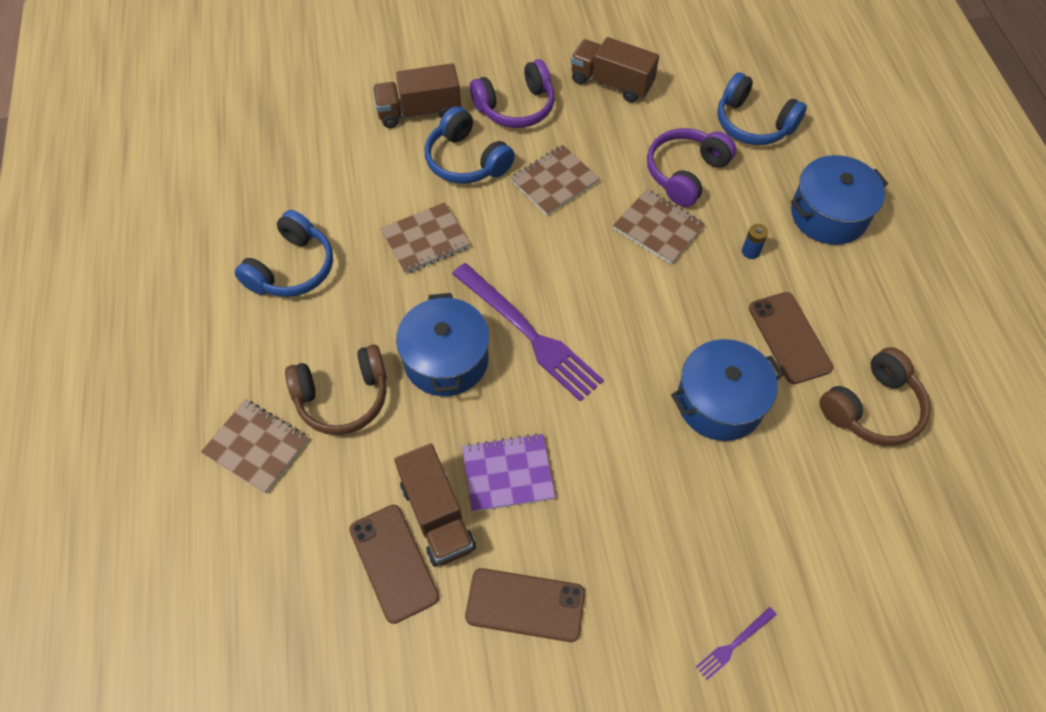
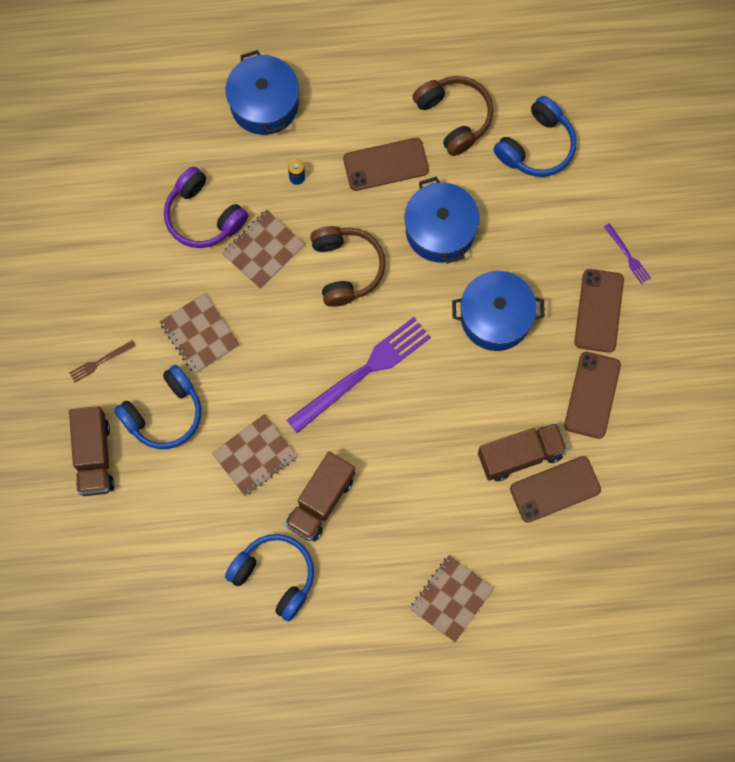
camera: 85 degrees left, 15 degrees up
brown headphones [285,344,387,435] -> brown headphones moved to [310,226,385,307]
brown notebook [380,202,470,274] -> brown notebook turned 75 degrees clockwise [212,414,297,496]
blue pot [396,293,489,396] -> blue pot moved to [452,271,545,351]
purple notebook [462,433,555,512] -> none
purple headphones [470,59,555,128] -> brown fork [69,340,136,383]
brown truck [571,37,659,103] -> brown truck moved to [285,452,355,542]
blue headphones [717,73,807,145] -> blue headphones moved to [494,96,577,177]
none -> brown phone [574,269,624,353]

